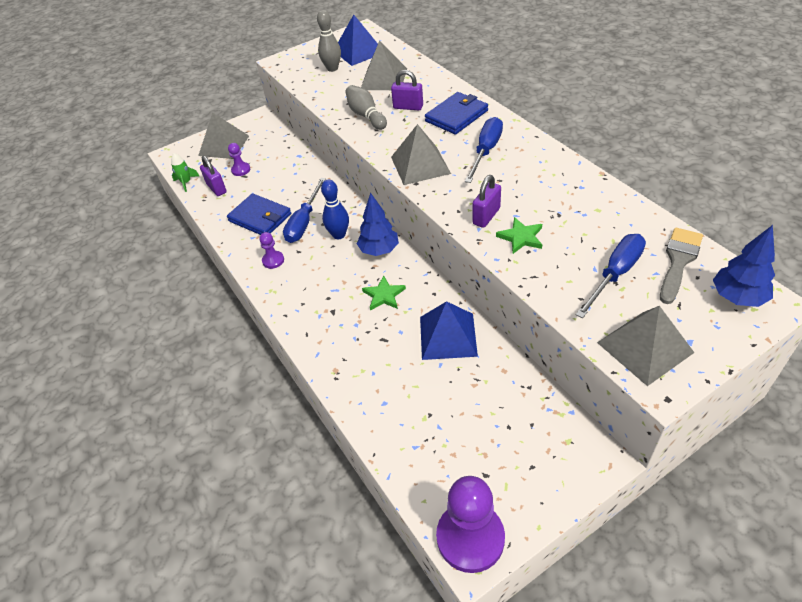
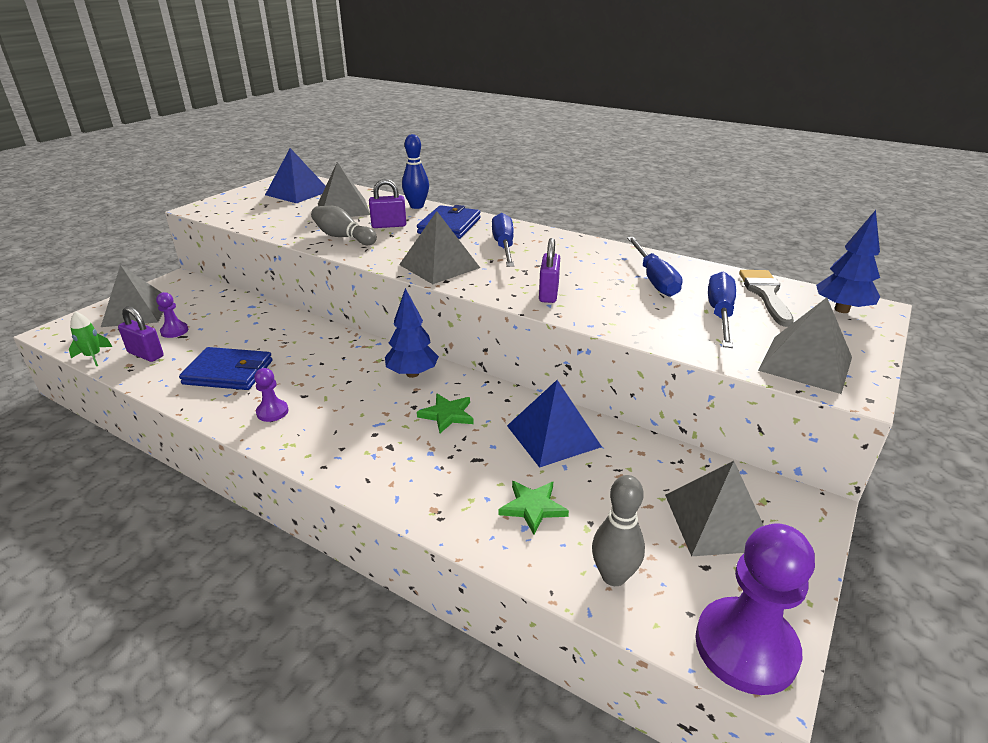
camera: 30 degrees left, 15 degrees down
blue screwdriver [283,178,326,243] -> blue screwdriver moved to [627,237,683,297]
grey bowling pin [317,10,341,72] -> grey bowling pin moved to [592,475,645,586]
blue bowling pin [321,180,349,239] -> blue bowling pin moved to [402,134,429,209]
green star [496,217,542,254] -> green star moved to [499,481,569,535]
none -> grey pyramid [665,461,764,556]

